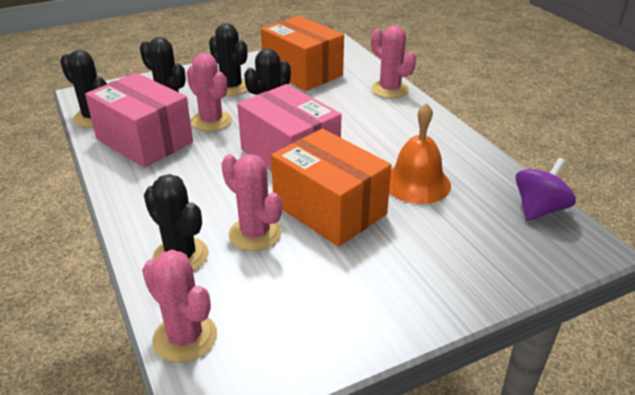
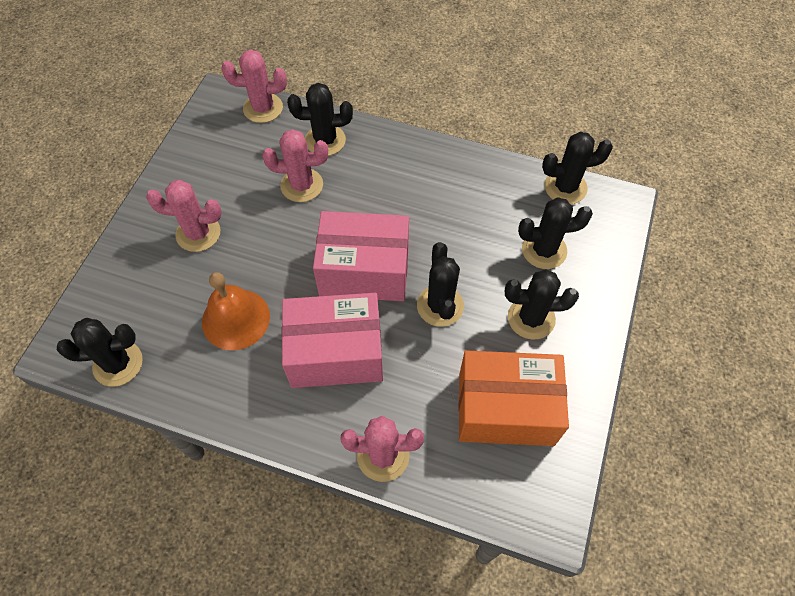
camera: 135 degrees right, 25 degrees up
pink box [85,73,193,168] -> pink box moved to [282,293,383,388]
pink cactus [187,53,232,131] -> pink cactus moved to [146,180,222,252]
orange box [271,128,391,247] -> none
purple spinning top [516,158,576,221] -> black cactus [57,318,143,387]

